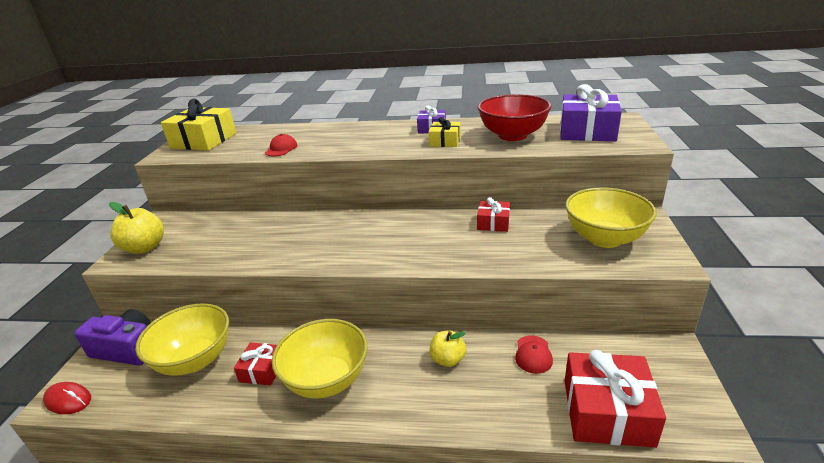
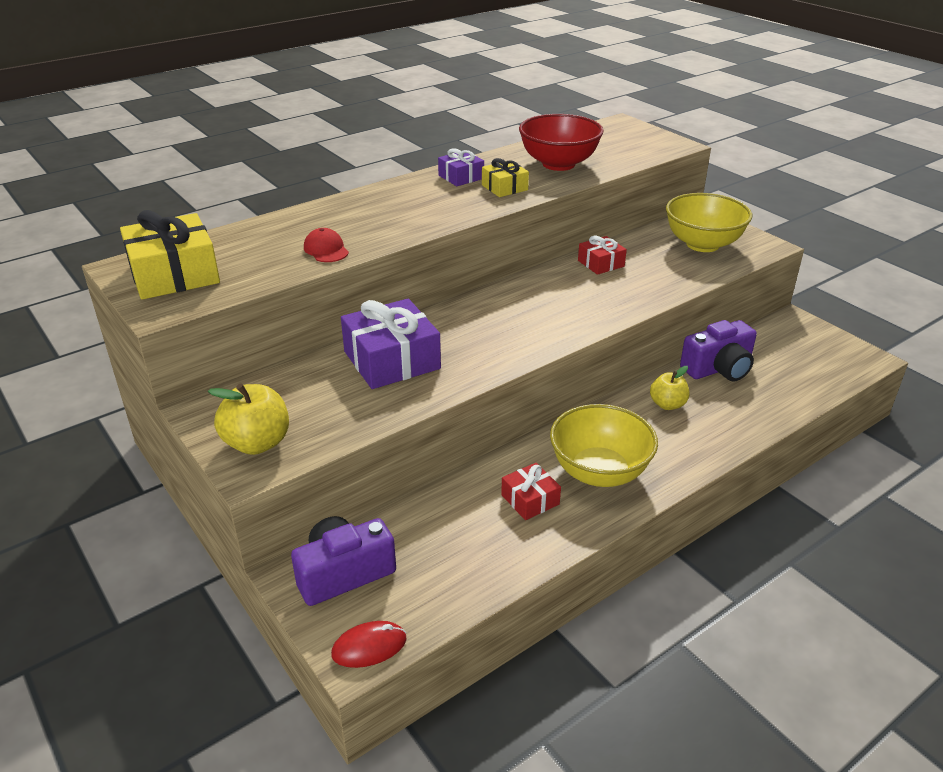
camera: 45 degrees left, 5 degrees up
yellow bowl [135,303,229,376] -> none
red cap [515,335,553,374] -> purple camera [680,320,757,382]
purple gift [560,84,622,141] -> purple gift moved to [341,299,441,389]
red gift [565,350,666,448] -> none

